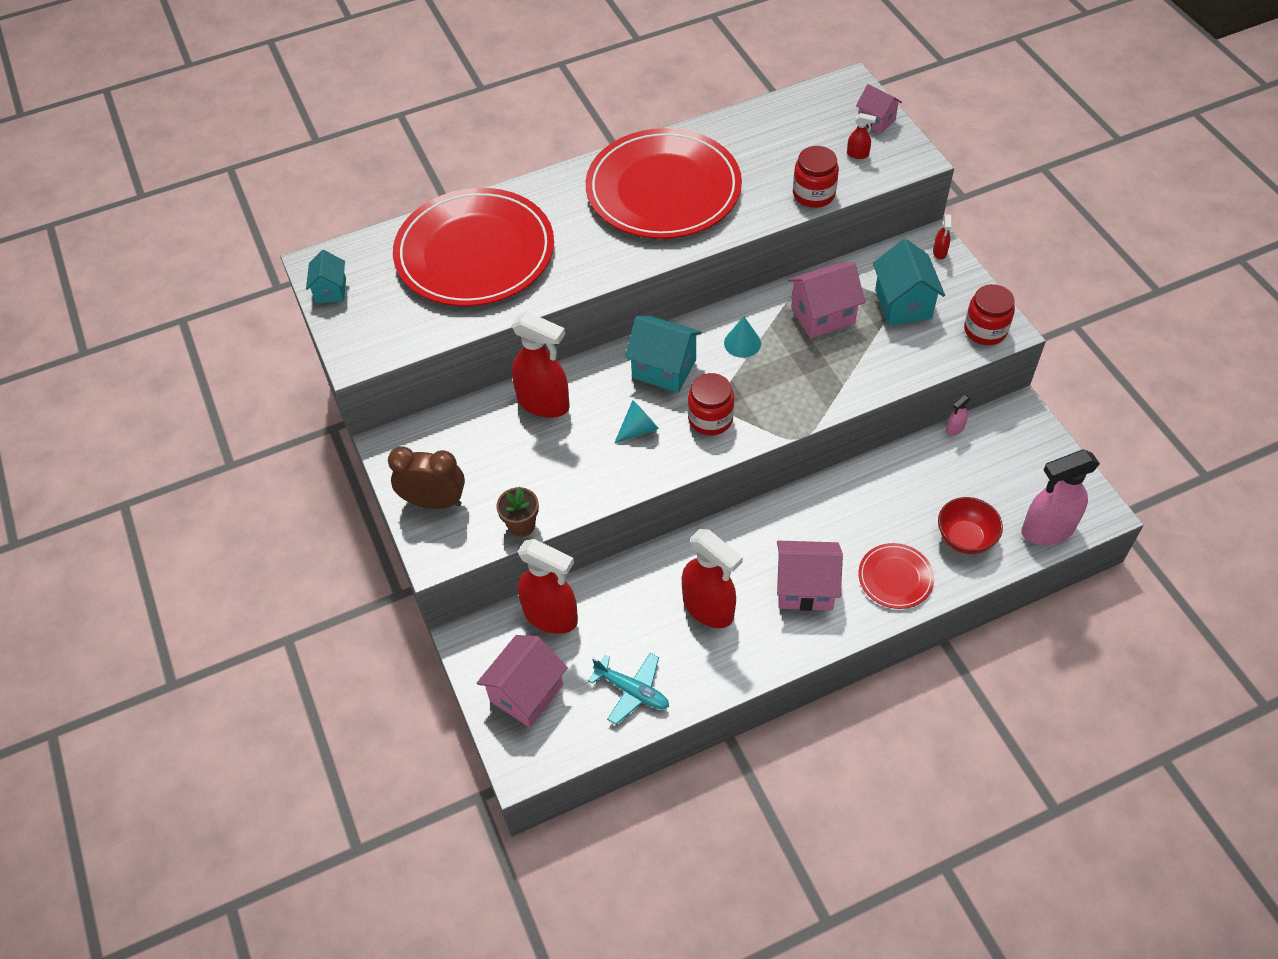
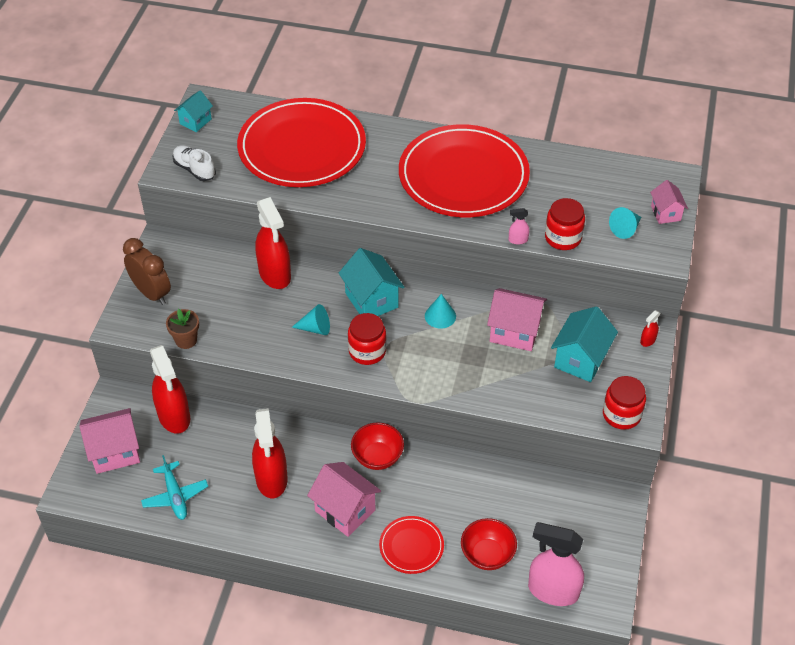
camera: 35 degrees right, 5 degrees down
red spray bottle [847,113,876,159] -> turquoise cone [609,207,641,239]
pink spray bottle [946,395,971,435] -> pink spray bottle moved to [508,208,529,244]
none -> white shoe [172,145,216,181]
none -> red bowl [351,423,404,470]

